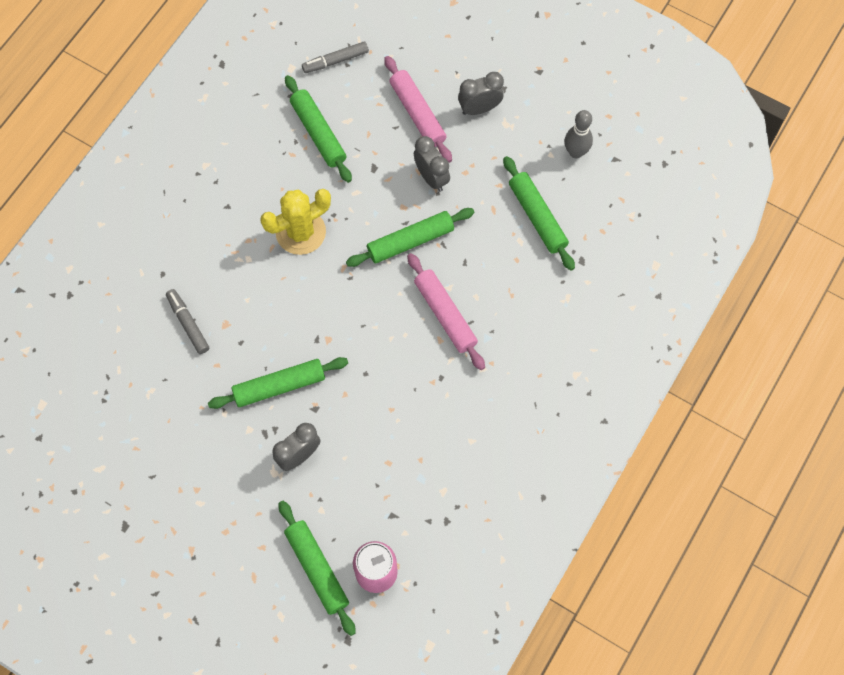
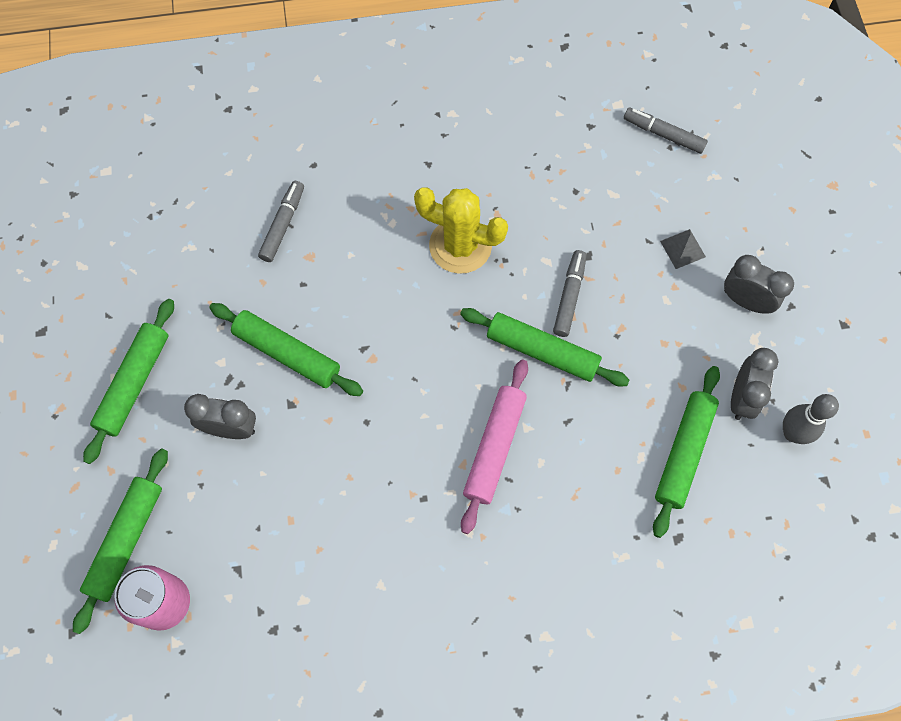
camera: 50 degrees right, 0 degrees up
green rolling pin [285,75,352,183] -> green rolling pin moved to [83,299,174,464]
pink rolling pin [384,56,452,163] -> grey pyramid [660,229,706,269]
grey clock [414,136,450,192] -> grey clock moved to [731,348,779,420]
none -> grey marker [553,250,587,337]

